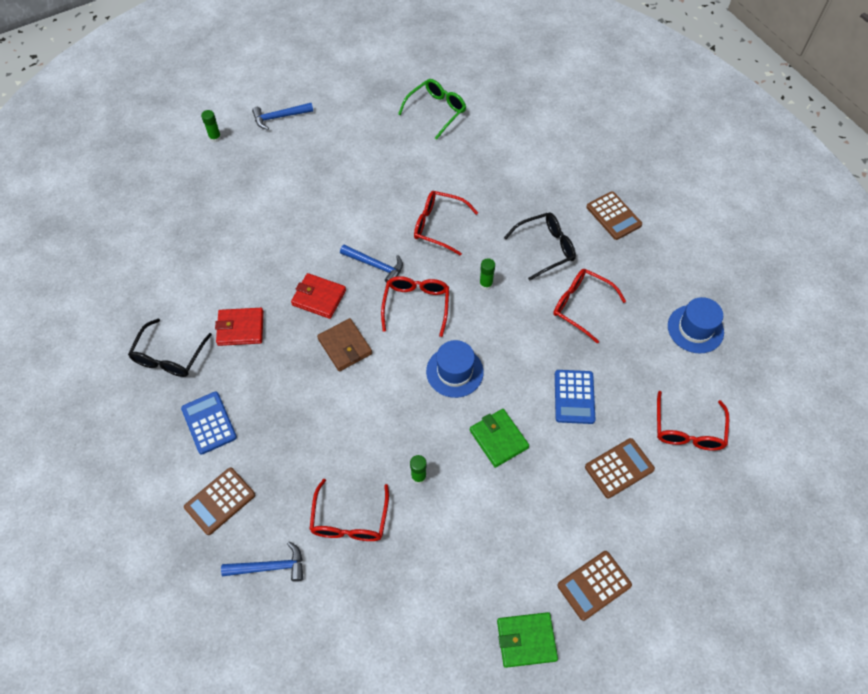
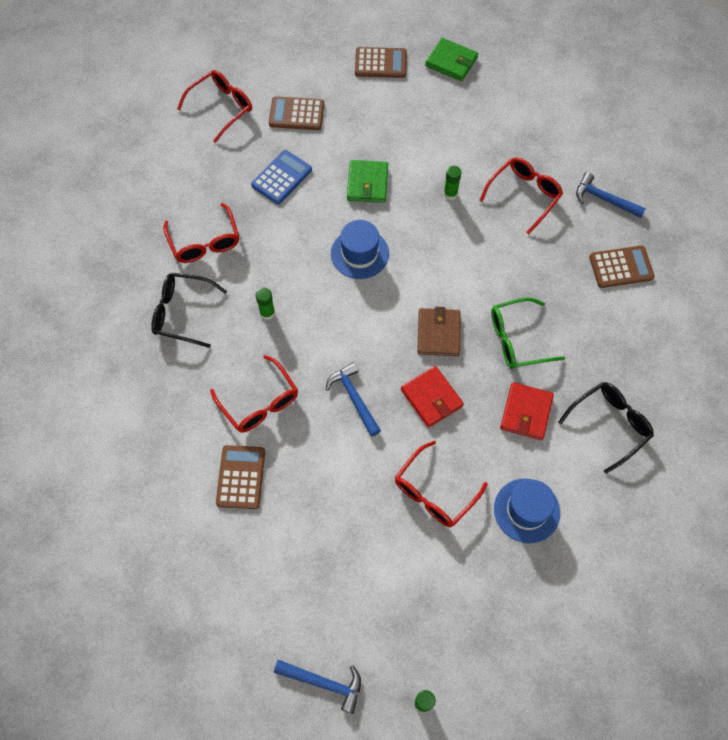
camera: 145 degrees left, 5 degrees up
blue calculator [181,392,237,454] -> none
red wallet [215,308,264,346] -> red wallet turned 75 degrees clockwise [500,382,554,440]
red glasses [381,276,449,337] -> red glasses moved to [395,441,488,527]
green glasses [398,79,466,140] -> green glasses moved to [491,297,565,369]
brown calculator [586,191,642,240] -> brown calculator moved to [216,445,265,509]
blue hat [668,297,724,353] -> blue hat moved to [494,478,560,543]

